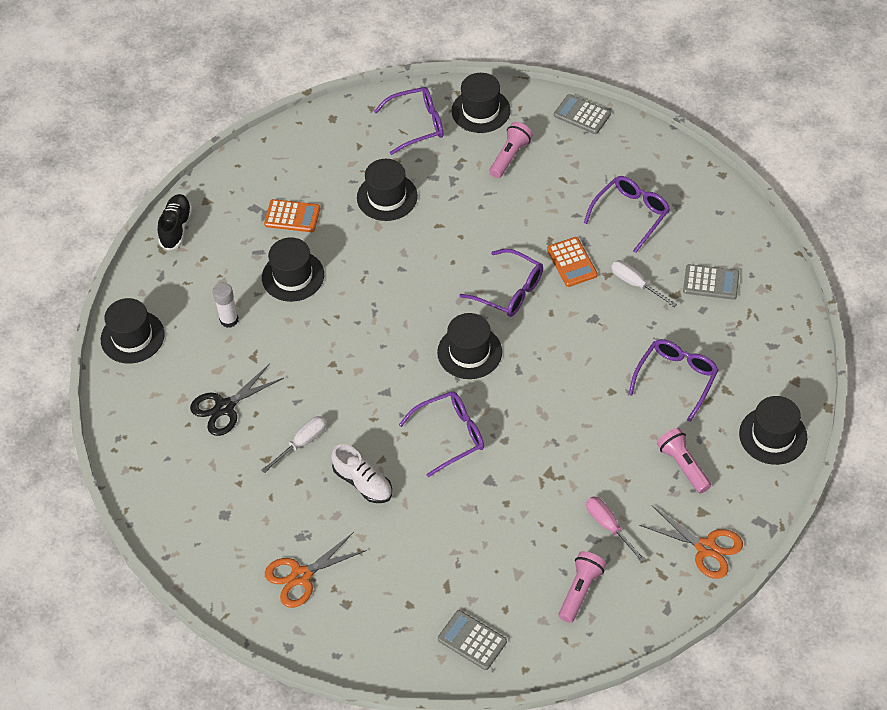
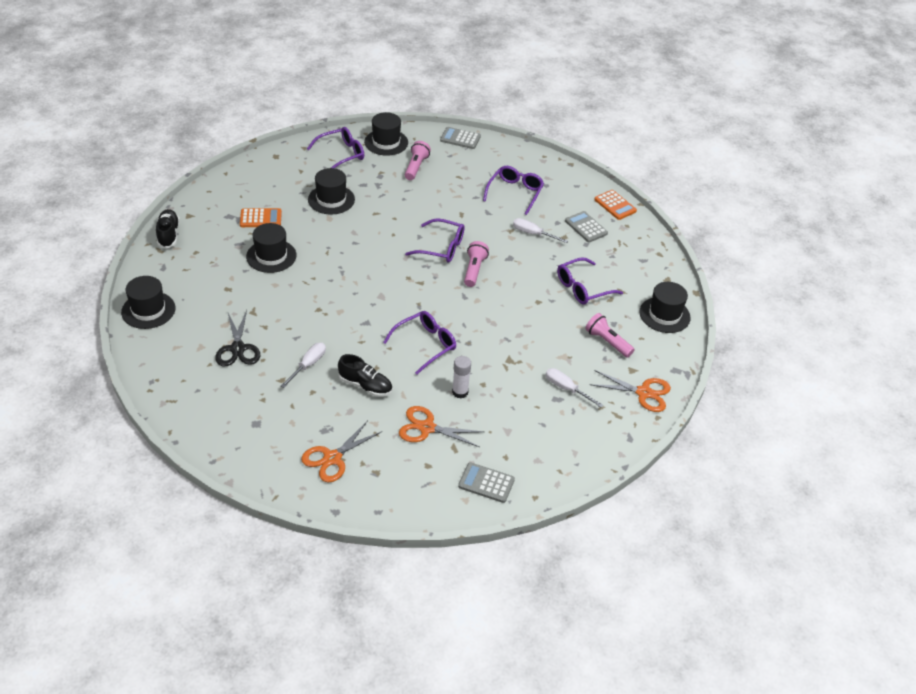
camera: 20 degrees left, 10 degrees down
black scissors [190,363,284,436] -> black scissors turned 45 degrees counterclockwise [215,310,260,366]
white glue stick [213,282,239,328] -> white glue stick moved to [452,356,471,398]
white shoe [331,444,392,503] -> black shoe [338,354,393,397]
black hat [437,313,502,379] -> none
orange calculator [547,237,598,287] -> orange calculator moved to [594,190,637,220]
pink flashlight [559,551,606,623] -> pink flashlight moved to [464,241,489,287]
pink screwdriver [586,496,646,563] -> white screwdriver [546,368,604,408]
purple glasses [628,339,719,422] -> purple glasses turned 135 degrees counterclockwise [557,257,623,304]
grey calculator [683,264,739,300] -> grey calculator turned 120 degrees counterclockwise [565,211,608,242]
none -> orange scissors [399,406,484,447]

